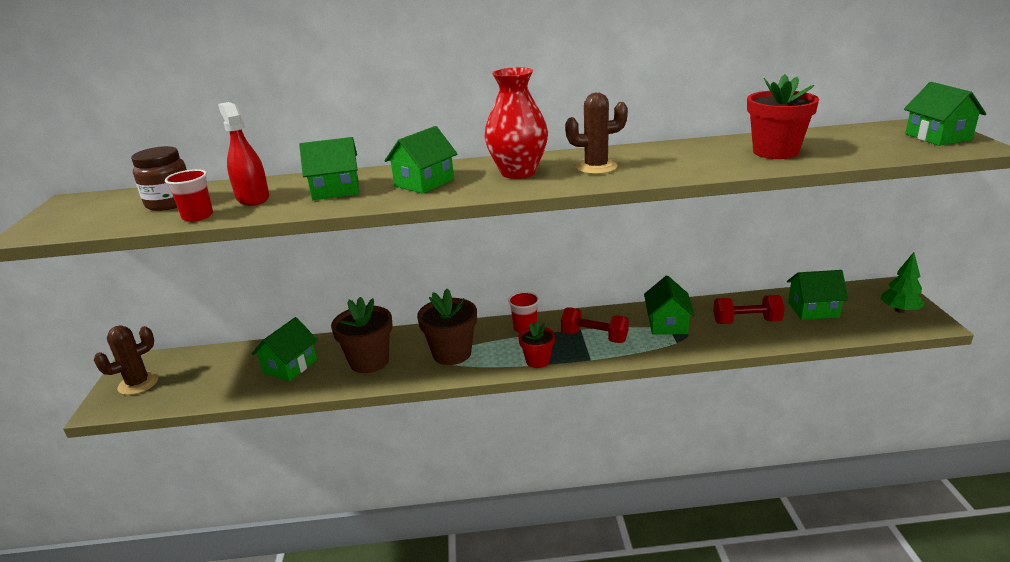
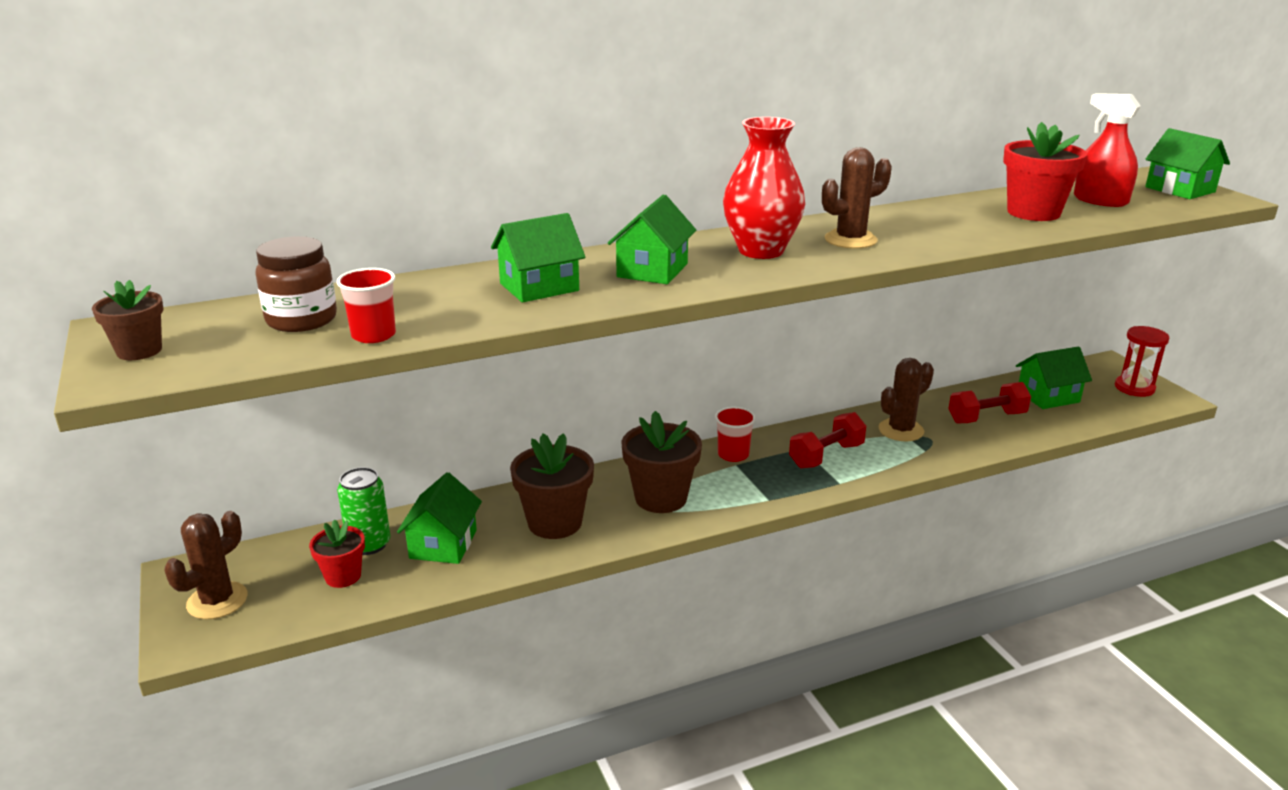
camera: 20 degrees left, 0 degrees up
red spray bottle [218,102,269,206] -> red spray bottle moved to [1074,93,1141,207]
red flower pot [518,321,555,368] -> red flower pot moved to [309,519,365,588]
red dumbbell [561,308,629,343] -> red dumbbell turned 45 degrees counterclockwise [789,412,866,468]
green house [644,276,695,335] -> brown cactus [879,358,934,441]
green tree [881,252,925,313] -> red hourglass [1115,326,1169,397]
none -> brown flower pot [92,280,163,360]
none -> green can [337,467,390,555]

